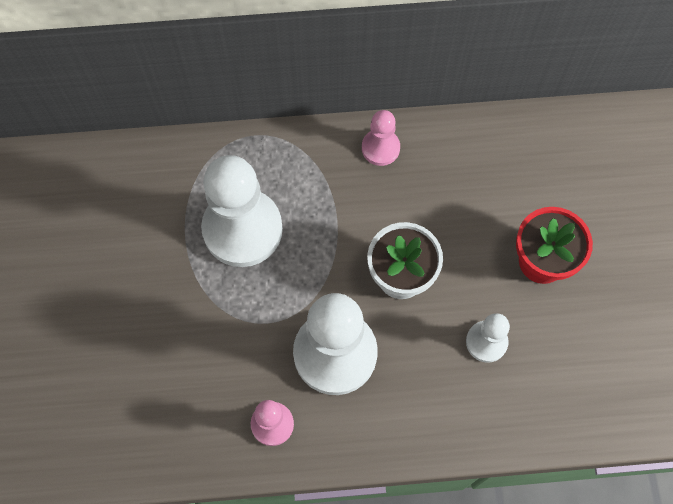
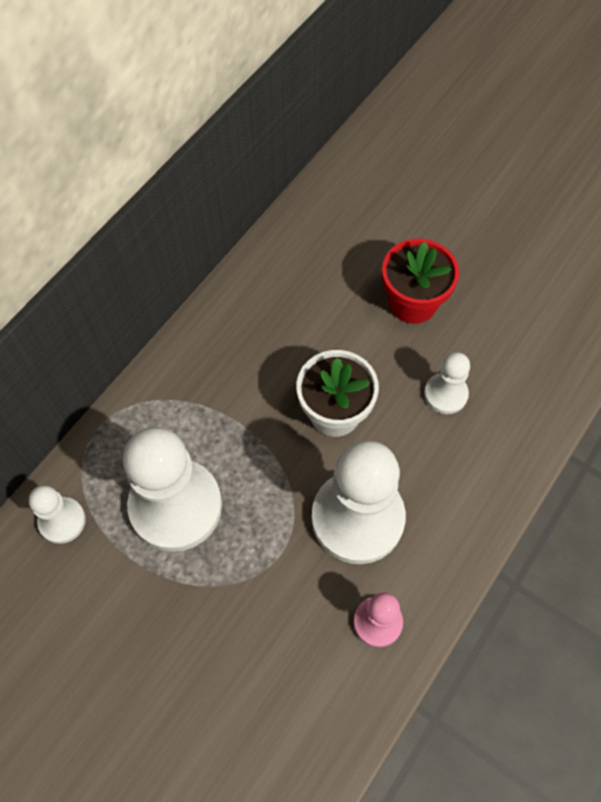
camera: 50 degrees left, 5 degrees down
pink pawn [362,110,400,166] -> none
none -> white pawn [29,485,86,544]

